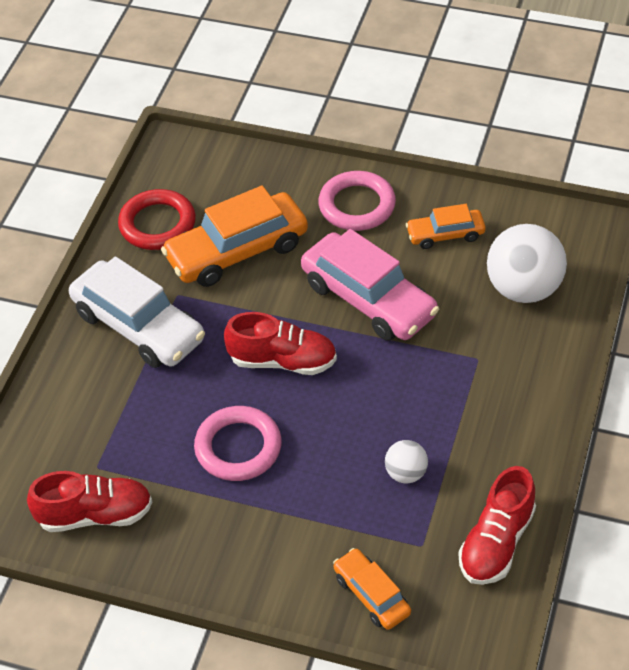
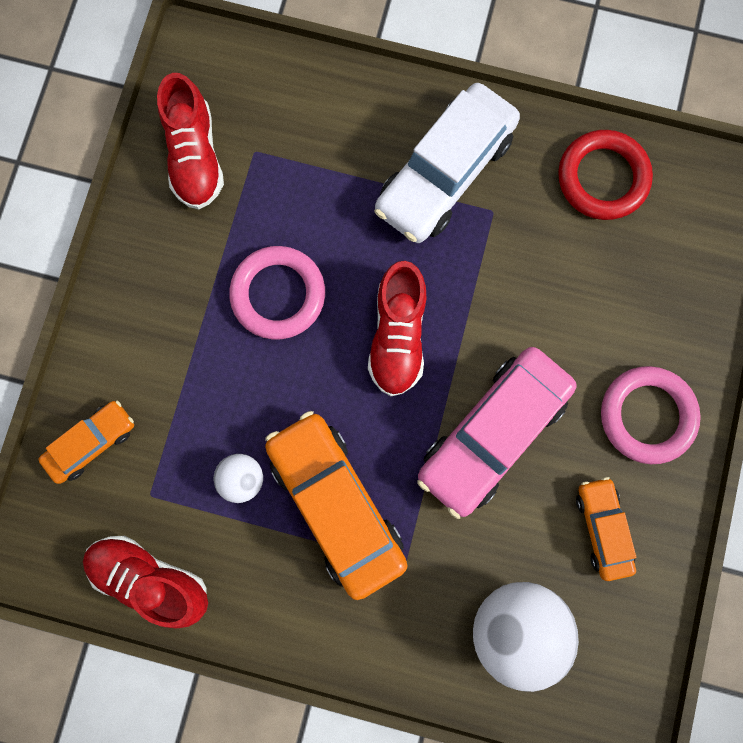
camera: 85 degrees right, 30 degrees up
orange car [161,186,308,287] -> orange car moved to [265,411,407,600]

